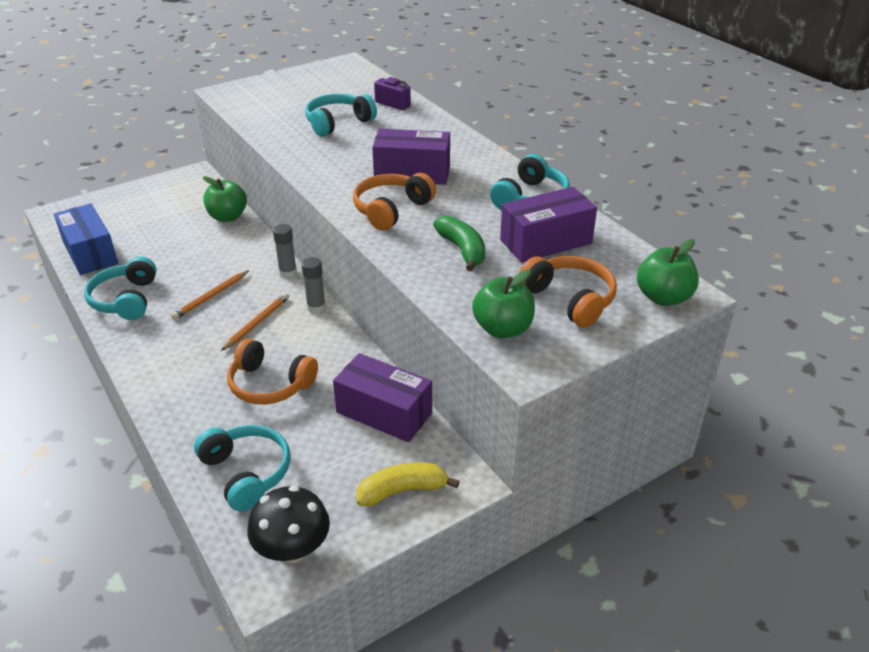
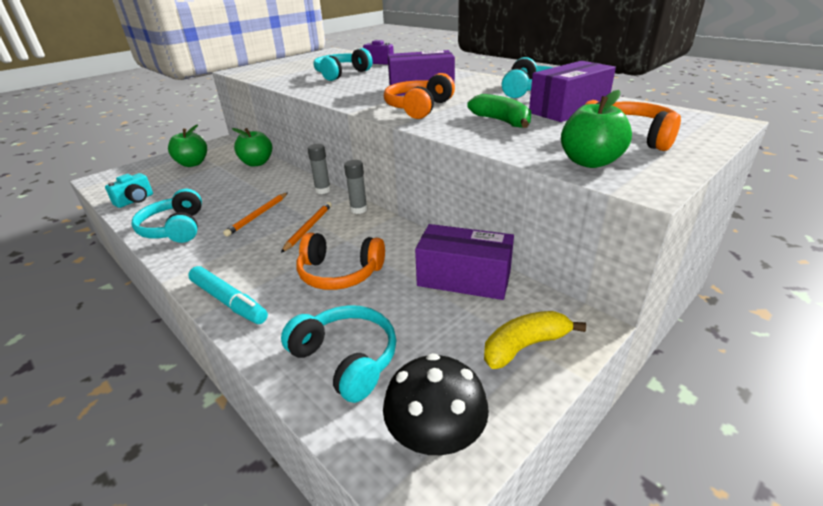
camera: 10 degrees left, 5 degrees down
blue box [54,204,118,275] -> turquoise camera [105,173,153,208]
green apple [637,239,699,306] -> green apple moved to [168,124,207,167]
none -> turquoise marker [188,266,268,324]

